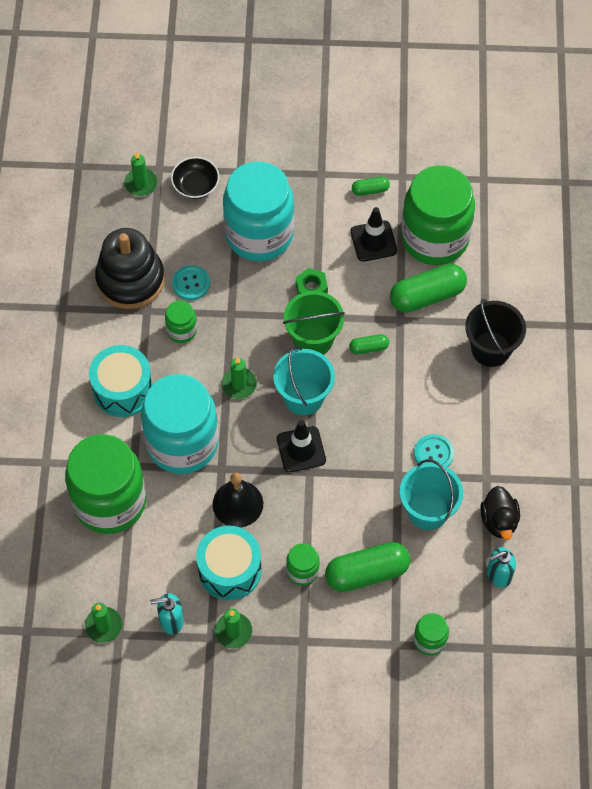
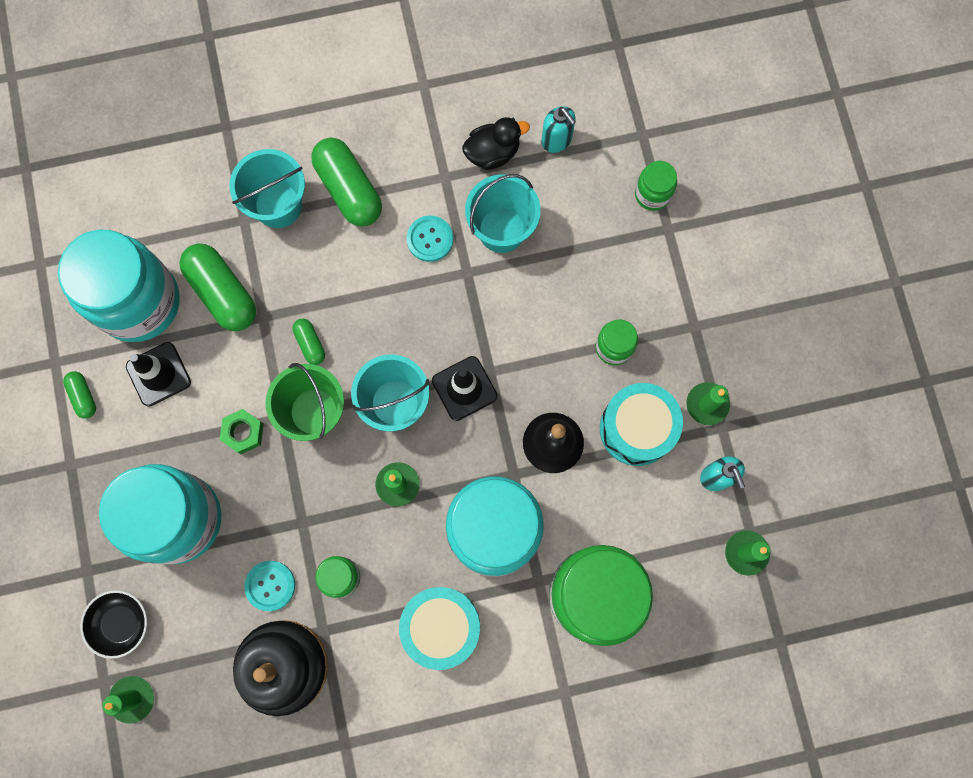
camera: 105 degrees left, 15 degrees up
green capsule [325,542,410,592] -> green capsule moved to [311,138,382,227]
green jar [401,165,475,265] -> turquoise jar [58,230,179,342]
black bucket [465,299,526,367] -> turquoise bucket [229,149,305,228]

